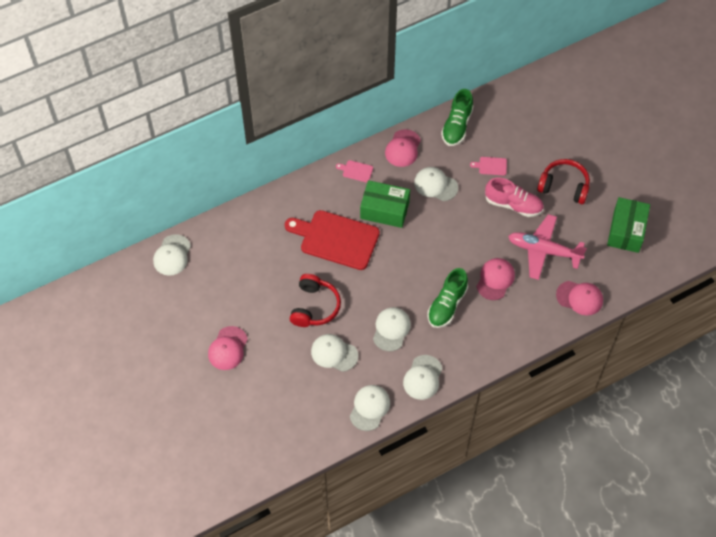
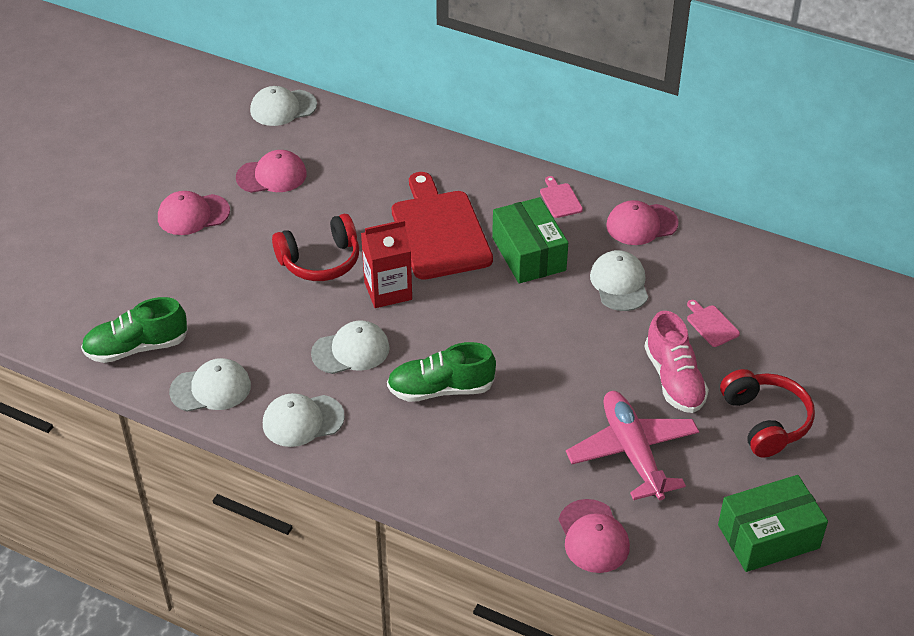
camera: 55 degrees right, 15 degrees down
white cap [311,334,358,372] -> none
green shoe [441,89,473,146] -> green shoe moved to [81,297,188,363]
pink cap [476,258,515,300] -> pink cap moved to [236,150,307,193]
none -> red carton [361,220,412,308]

